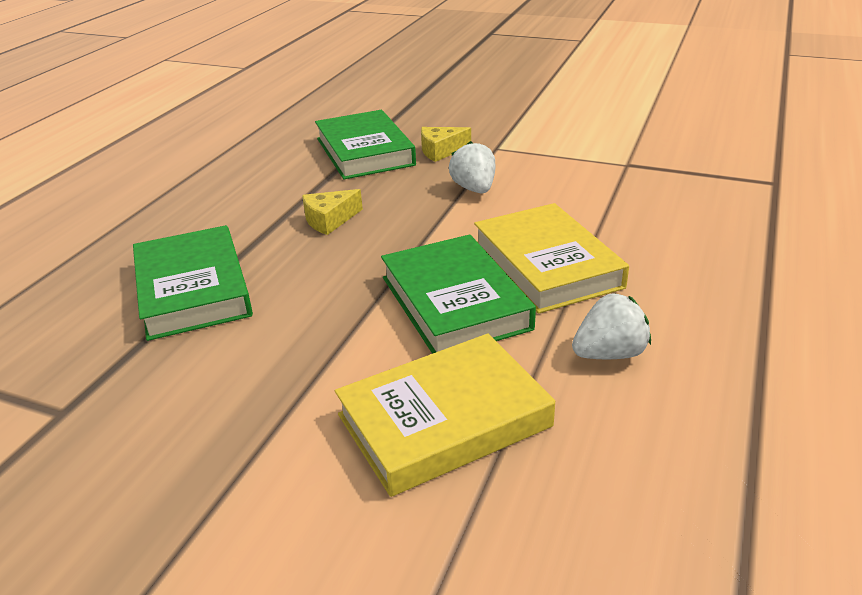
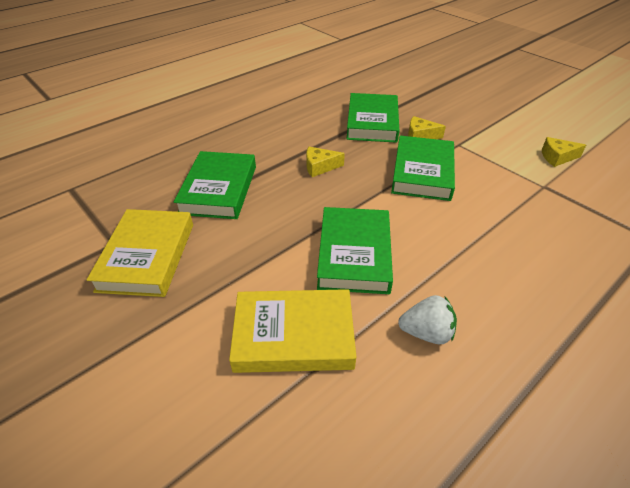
camera: 25 degrees right, 10 degrees up
white strawberry [449,141,495,193] -> green book [391,135,455,201]
yellow book [474,203,629,314] -> yellow book moved to [87,209,193,297]
none -> yellow cheese [542,137,586,167]

